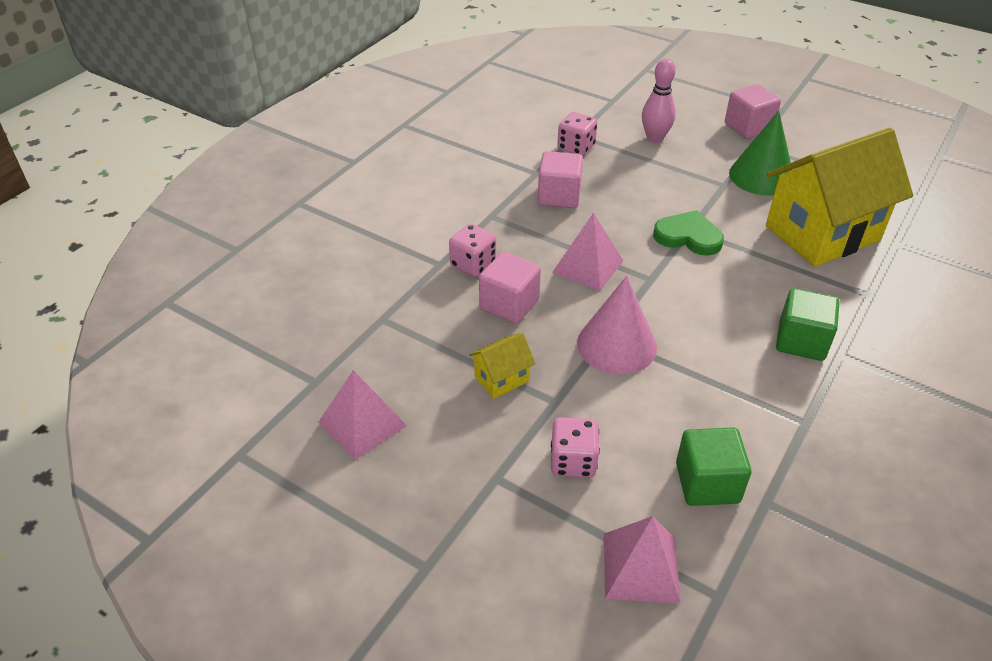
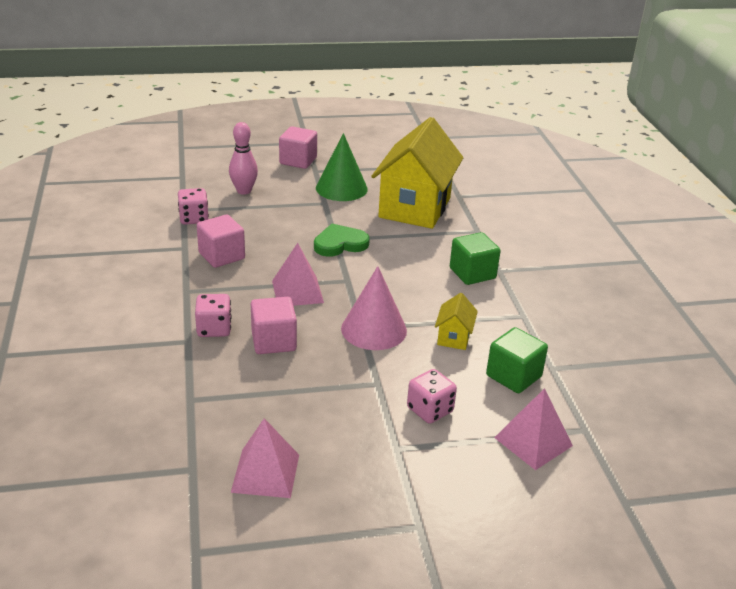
camera: 45 degrees left, 10 degrees down
yellow house [469,332,536,399] -> yellow house moved to [435,293,478,350]

